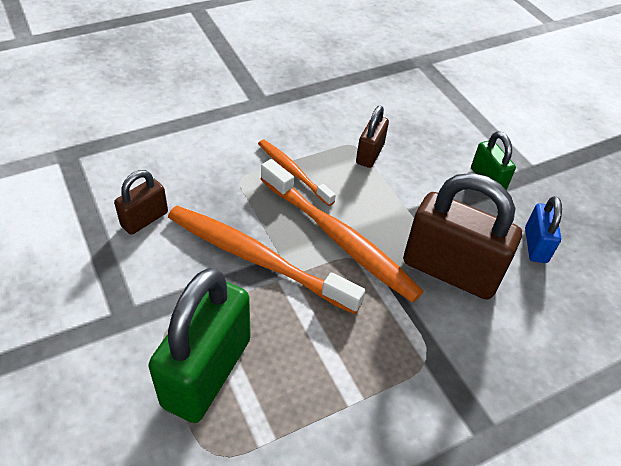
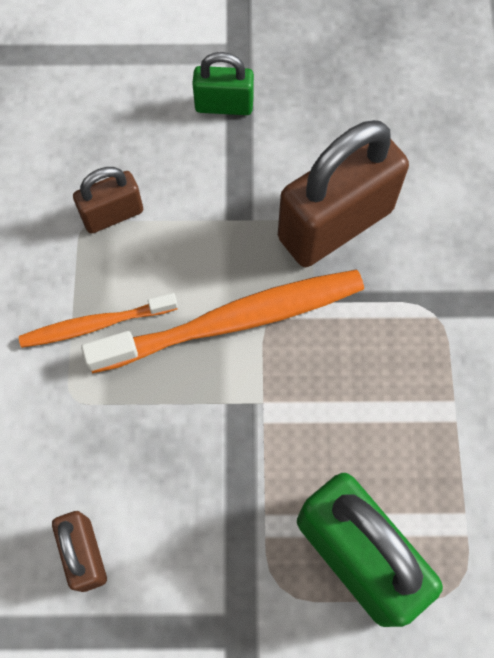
camera: 60 degrees left, 20 degrees up
orange toothbrush [168,206,365,314] -> none
brown padlock [356,106,389,168] -> brown padlock turned 75 degrees counterclockwise [73,167,143,234]
blue padlock [525,196,562,263] -> none

